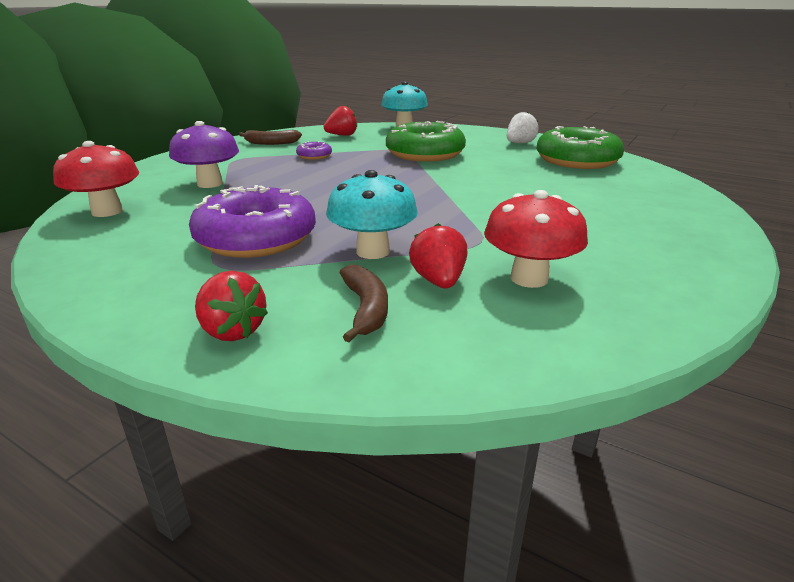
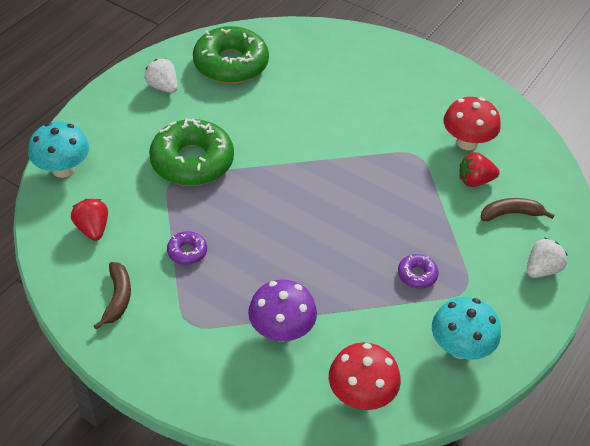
camera: 90 degrees left, 20 degrees up
purple donut [189,185,316,258] -> purple donut [398,254,439,289], size x0.44
red strawberry [195,271,268,341] -> white strawberry [527,238,568,278]
turquoise mushroom [326,170,418,259] -> turquoise mushroom moved to [432,297,501,360]

